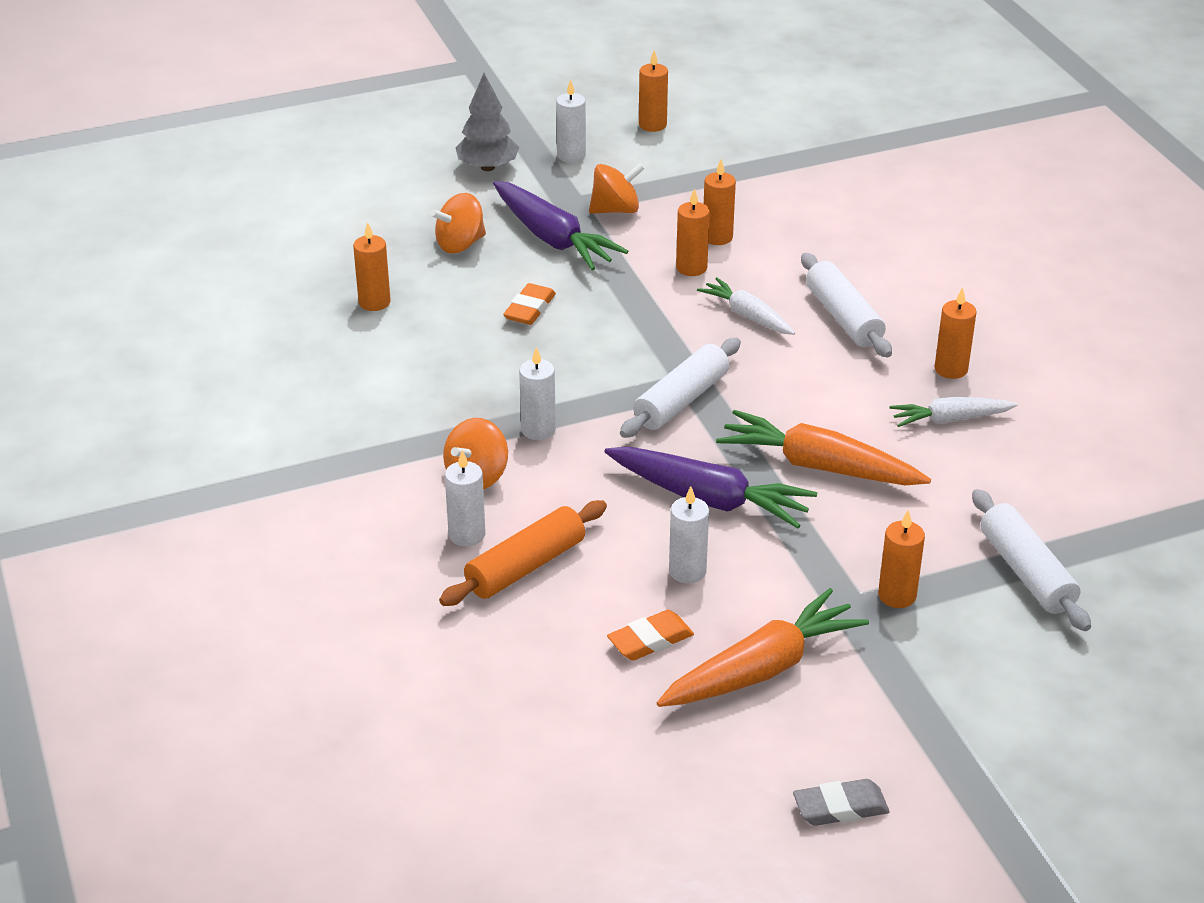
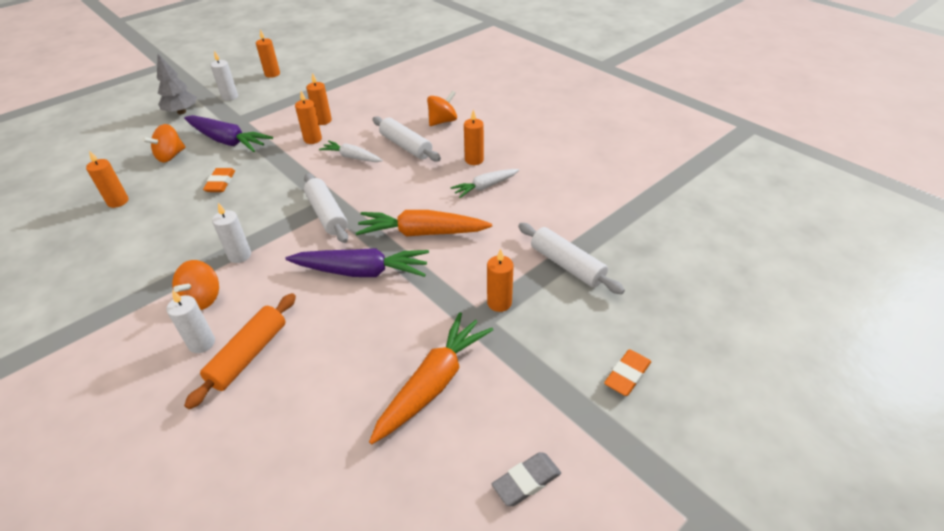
camera: 20 degrees left, 5 degrees up
orange spinning top [589,163,645,214] -> orange spinning top moved to [427,91,457,126]
orange eraser [607,610,694,660] -> orange eraser moved to [604,349,651,396]
white rolling pin [620,338,741,438] -> white rolling pin turned 45 degrees counterclockwise [304,173,348,243]
white candle [669,486,709,584] -> none

